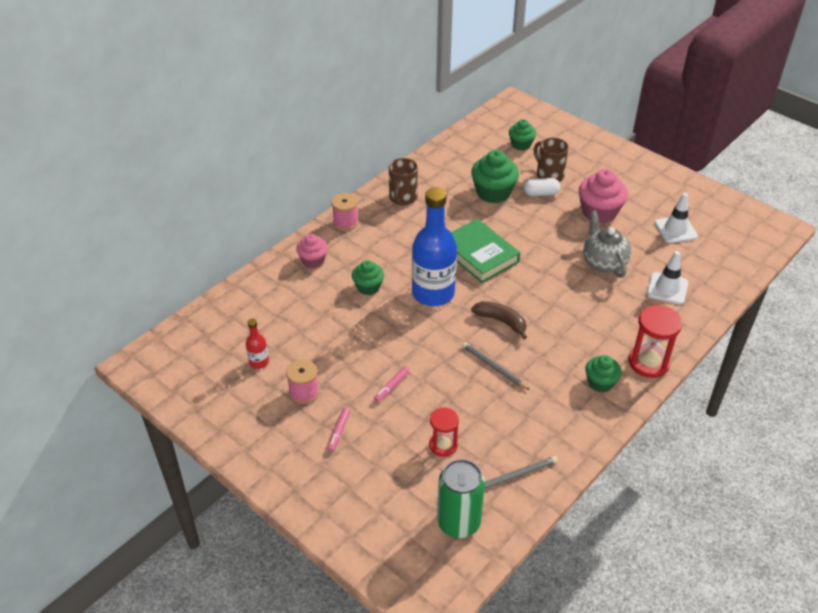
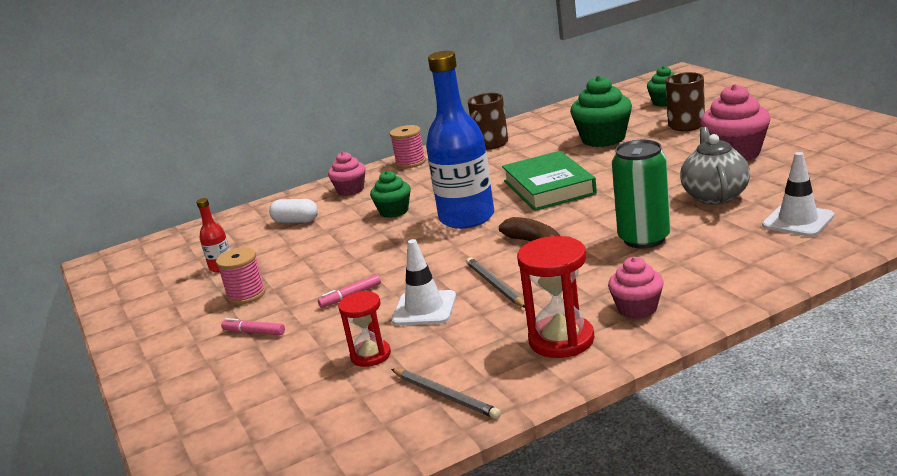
camera: 25 degrees right, 20 degrees down
pink marker [327,408,350,452] -> pink marker turned 75 degrees clockwise [221,318,285,335]
green can [437,459,485,538] -> green can moved to [612,139,671,249]
grey pencil [484,456,558,489] -> grey pencil turned 45 degrees clockwise [391,369,501,419]
white capsule [524,178,560,196] -> white capsule moved to [269,199,318,223]
green cupcake [585,355,622,392] -> pink cupcake [608,257,664,319]
red hourglass [629,305,682,378] -> red hourglass moved to [517,236,594,358]
white traffic cone [655,193,698,243] -> white traffic cone moved to [392,239,456,325]

